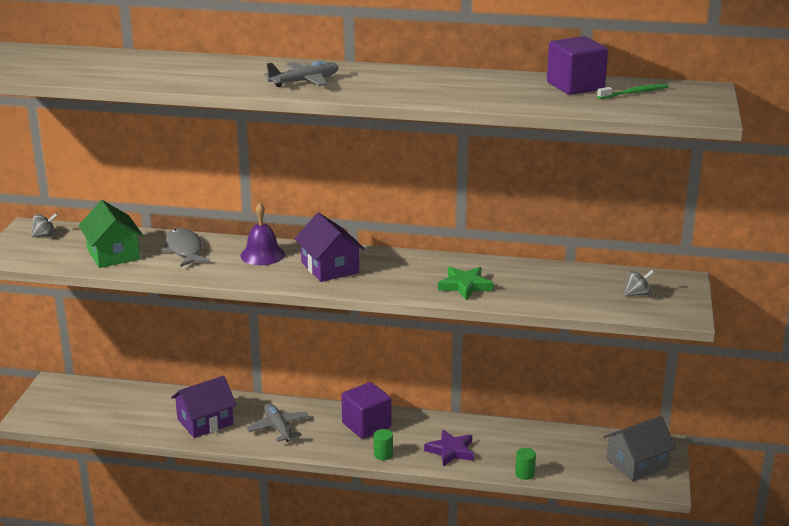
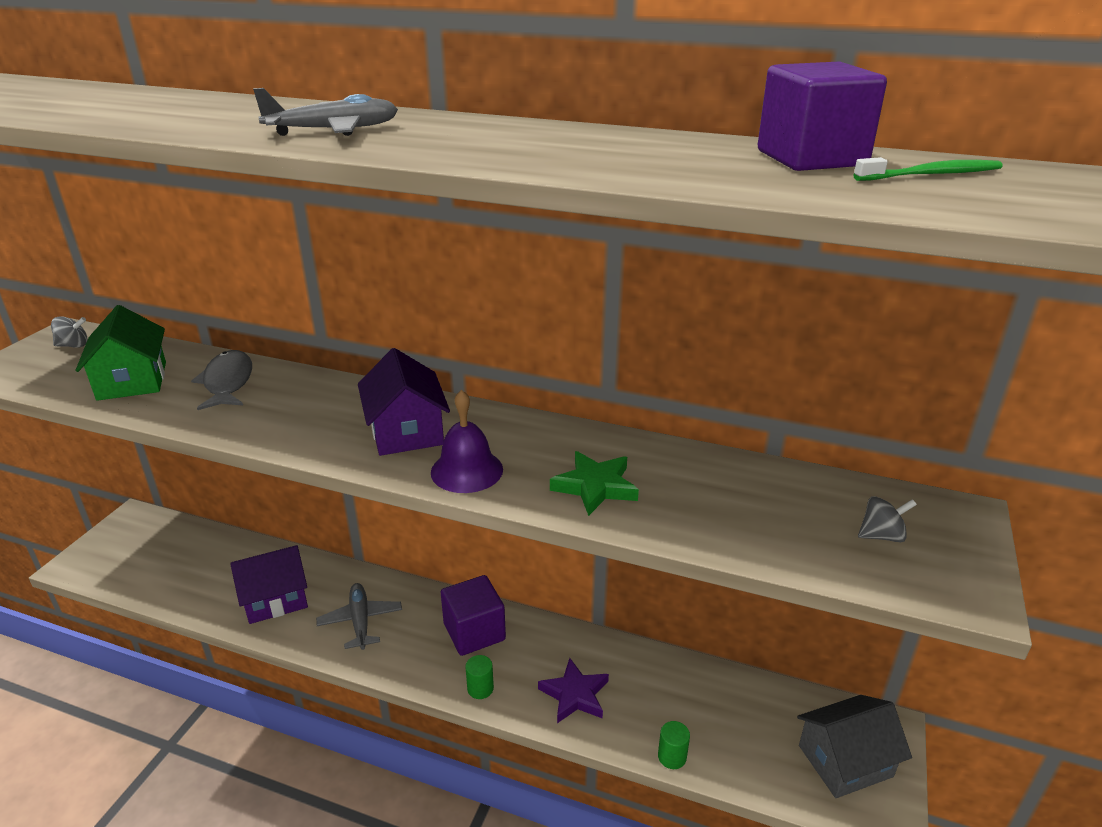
camera: 10 degrees right, 5 degrees up
purple bell [240,203,285,265] -> purple bell moved to [431,390,503,493]

